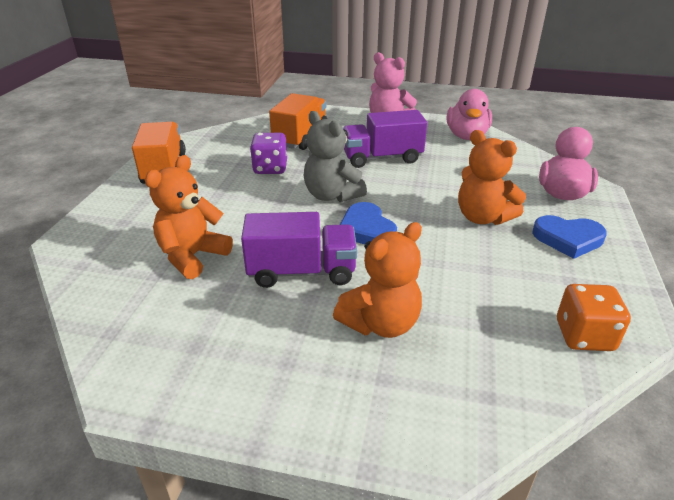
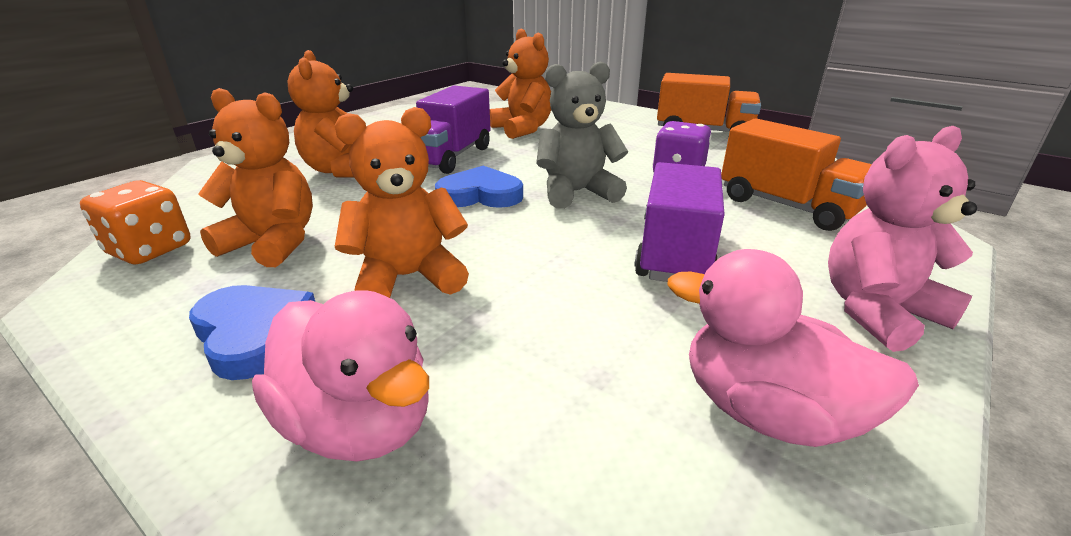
camera: 115 degrees right, 5 degrees down
blue heart [532,215,607,259] -> blue heart turned 105 degrees clockwise [189,285,315,380]
none -> orange teddy bear [198,88,313,267]

